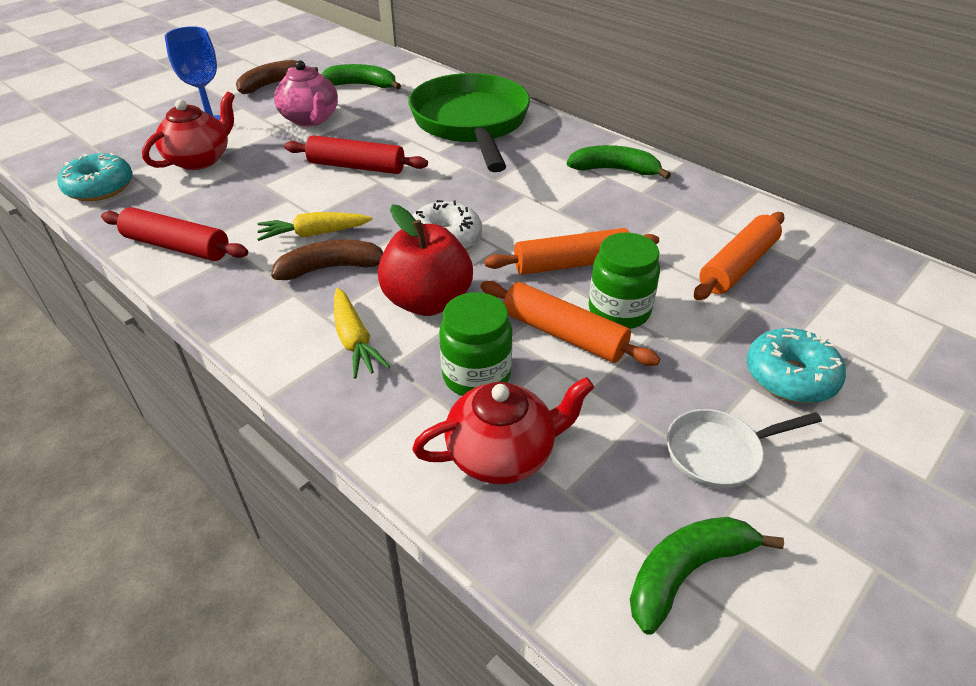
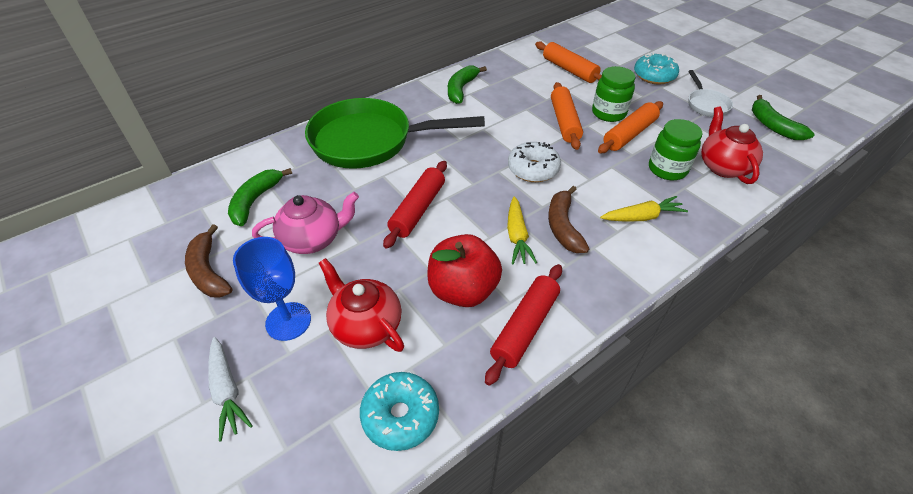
camera: 80 degrees left, 5 degrees up
red apple [378,204,473,316] -> red apple moved to [427,234,502,307]
none -> white carrot [208,337,253,441]

